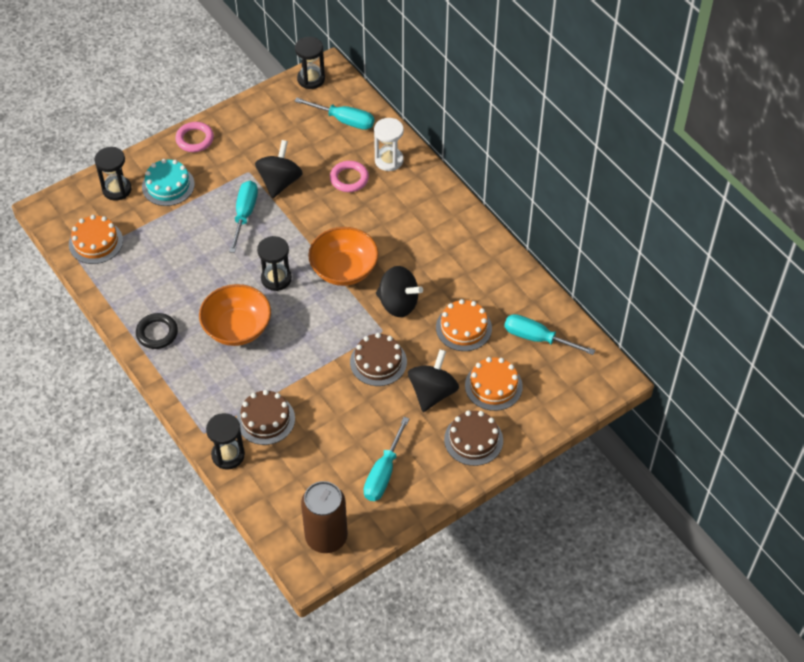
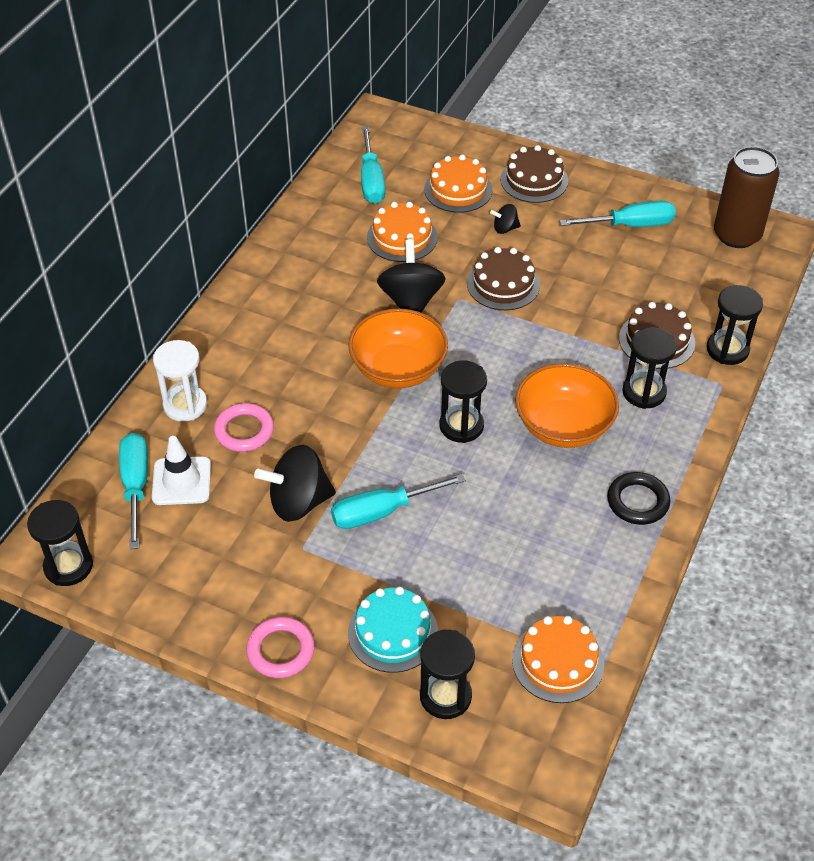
camera: 120 degrees left, 5 degrees down
black spinning top [408,349,459,412] -> black spinning top [490,204,521,234], size x0.49
none -> white traffic cone [152,436,211,505]
none -> black hourglass [622,327,677,409]

